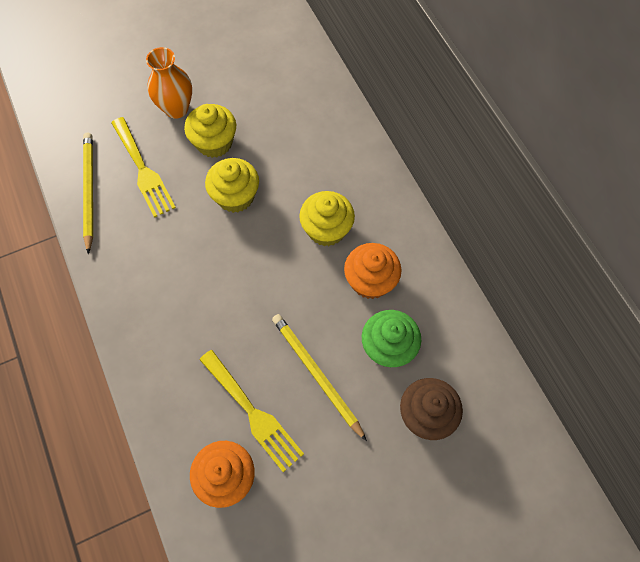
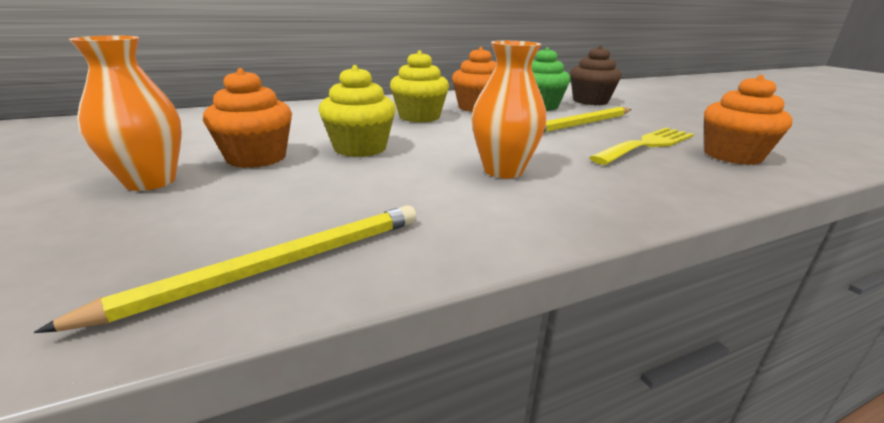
camera: 90 degrees left, 40 degrees down
yellow pencil [83,133,93,254] -> yellow pencil turned 150 degrees clockwise [34,205,417,333]
yellow fork [111,117,176,218] -> none
yellow cupcake [184,104,236,158] -> orange cupcake [203,68,292,168]
none -> orange vase [471,41,546,179]

